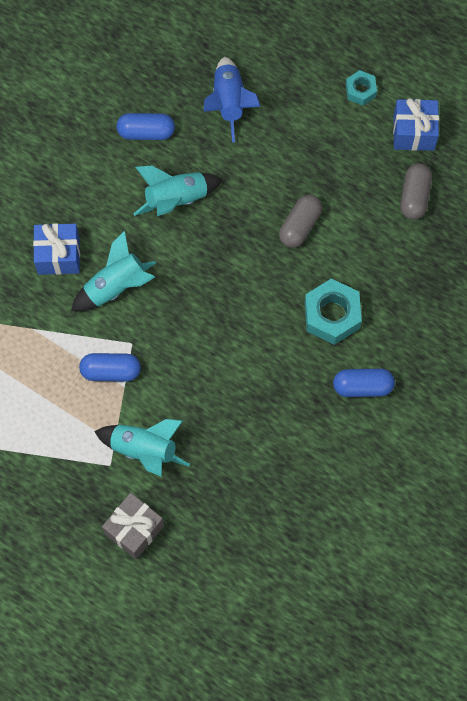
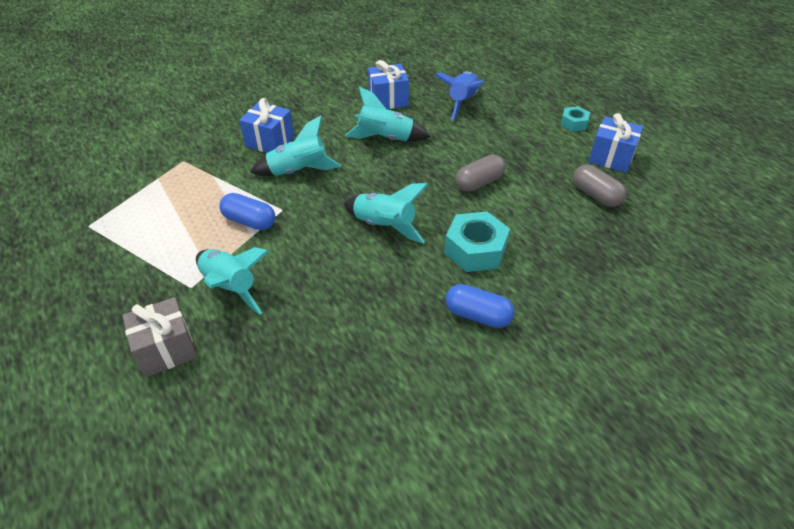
camera: 25 degrees right, 25 degrees down
blue capsule [116,113,175,140] -> blue gift [368,60,409,109]
grey capsule [400,163,432,220] -> grey capsule turned 75 degrees counterclockwise [573,165,626,207]
none -> turquoise rocket [344,183,429,244]

